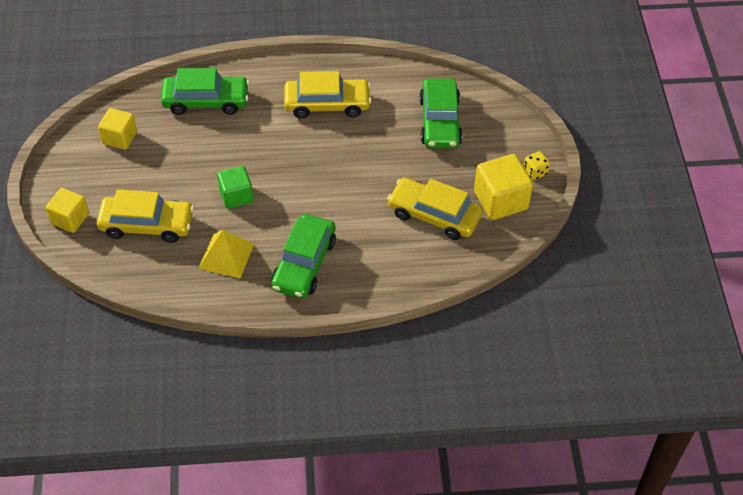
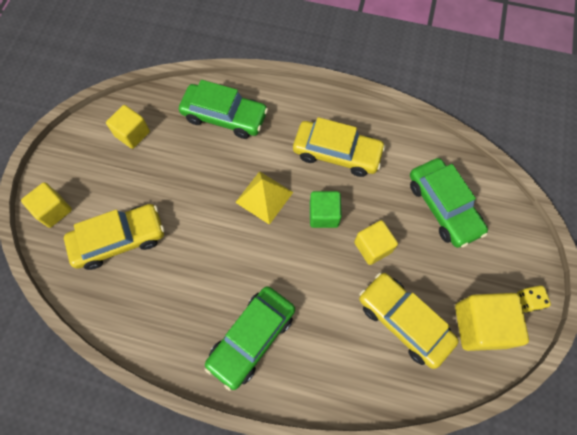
camera: 20 degrees right, 15 degrees up
yellow car [97,189,194,243] -> yellow car turned 45 degrees counterclockwise [64,204,164,270]
yellow pyramid [198,230,254,278] -> yellow pyramid moved to [235,171,293,225]
green cube [217,166,253,209] -> green cube moved to [310,191,342,228]
green car [419,78,462,148] -> green car turned 45 degrees counterclockwise [410,158,488,248]
none -> yellow cube [354,220,398,265]

